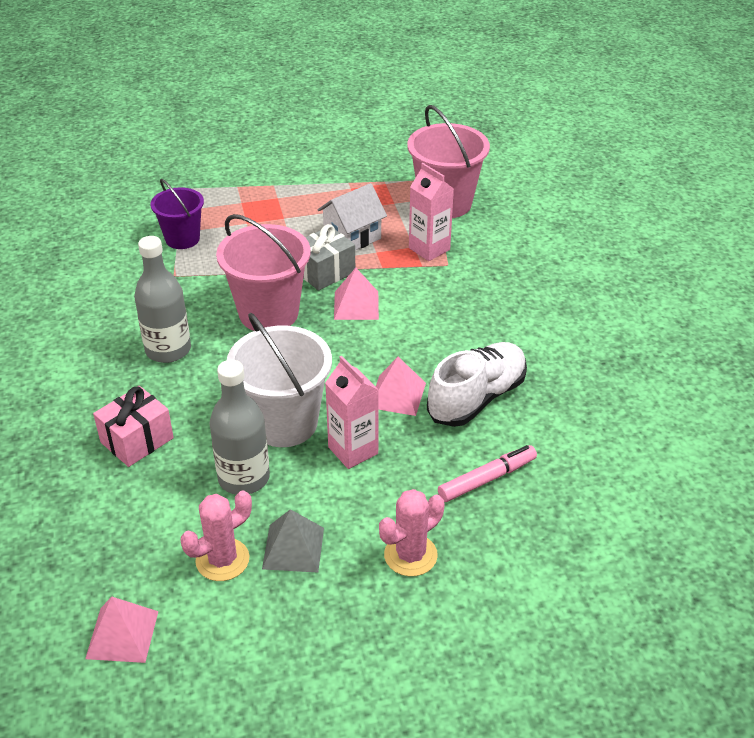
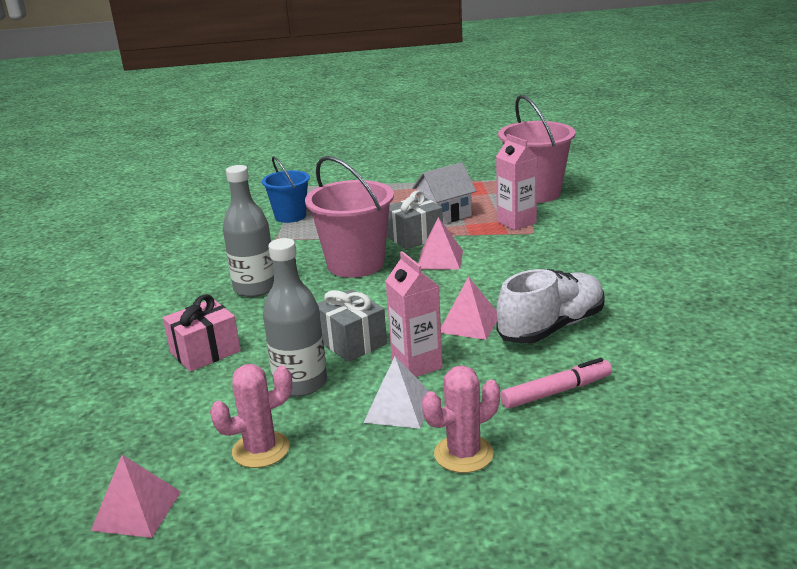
camera: 10 degrees right, 15 degrees down
purple bucket [151,178,204,249] -> blue bucket [262,156,310,223]
white bucket [227,313,332,447] -> grey gift [317,289,387,362]
grey pyramid [262,509,324,572] -> none
none -> white pyramid [364,357,430,429]

